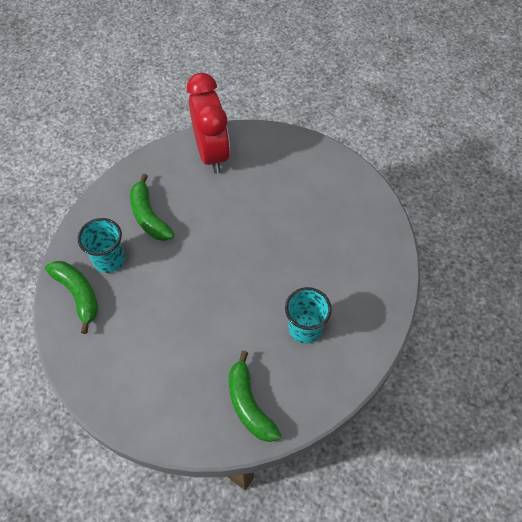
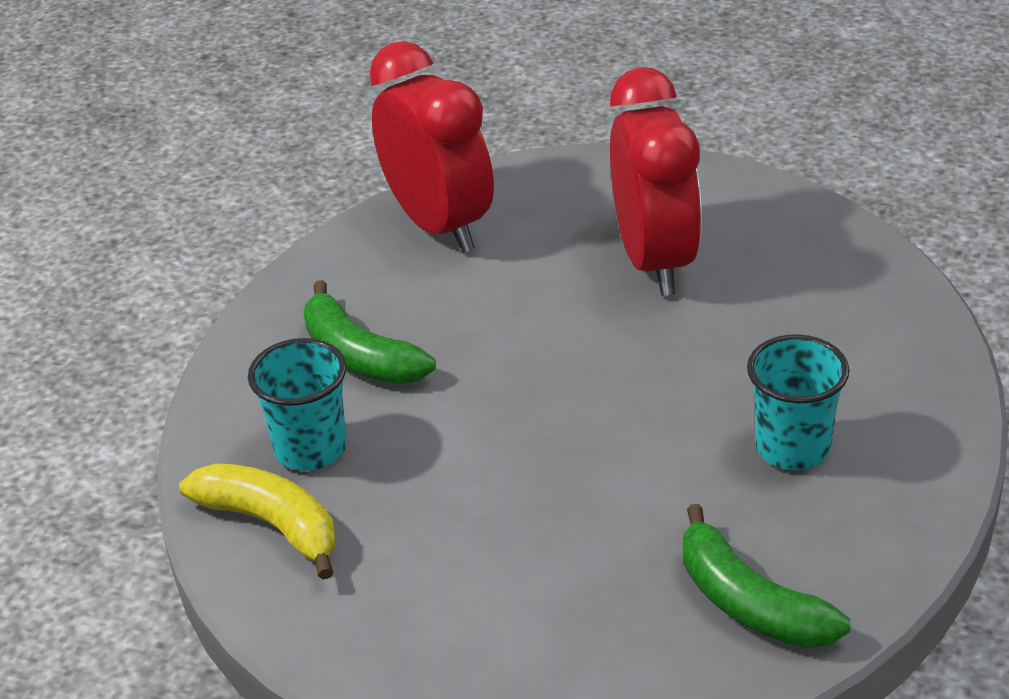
camera: 15 degrees left, 20 degrees down
green banana [45,261,98,334] -> yellow banana [179,463,336,580]
none -> red clock [610,67,702,296]

